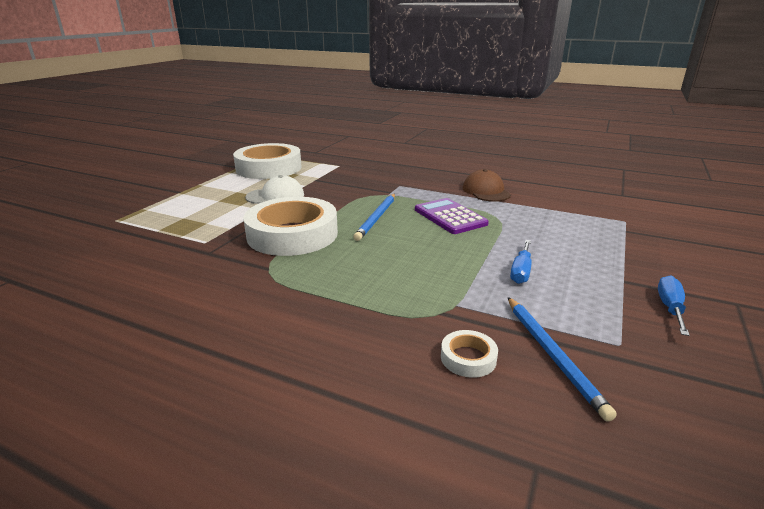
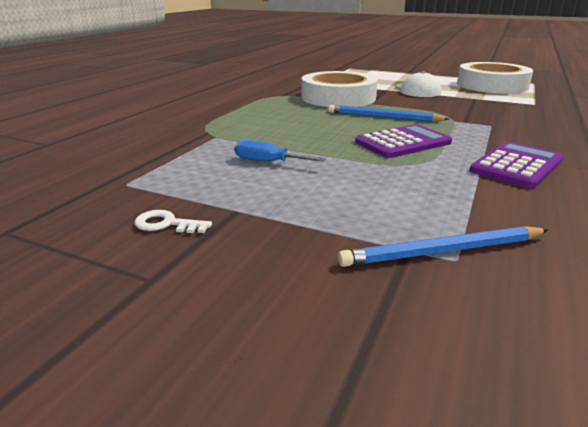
camera: 90 degrees right, 0 degrees up
white tape [441,330,498,378] -> none
brown cap [463,169,511,202] -> purple calculator [470,141,564,188]
blue pencil [508,297,617,422] -> blue pencil moved to [338,226,548,267]
blue screwdriver [658,276,690,336] -> white key [135,210,212,233]

